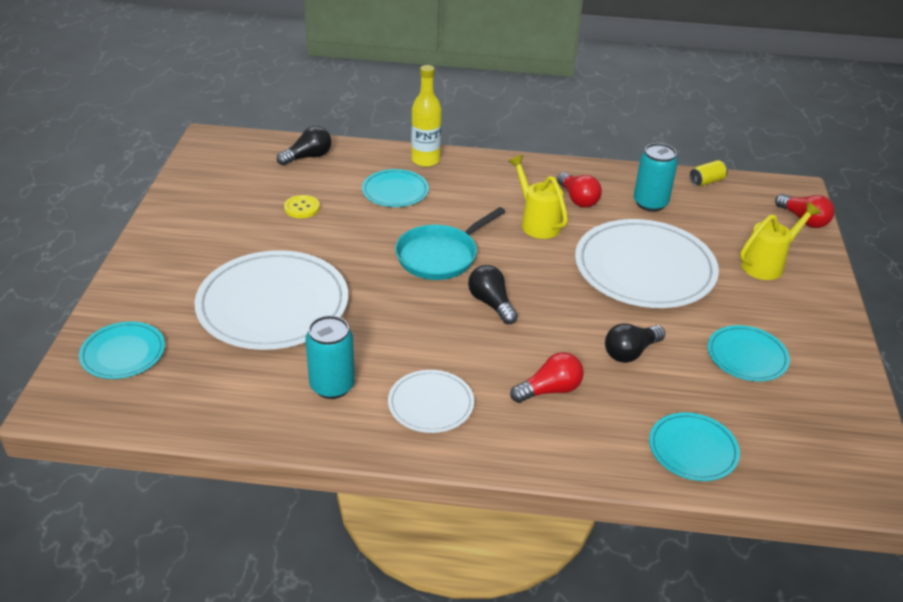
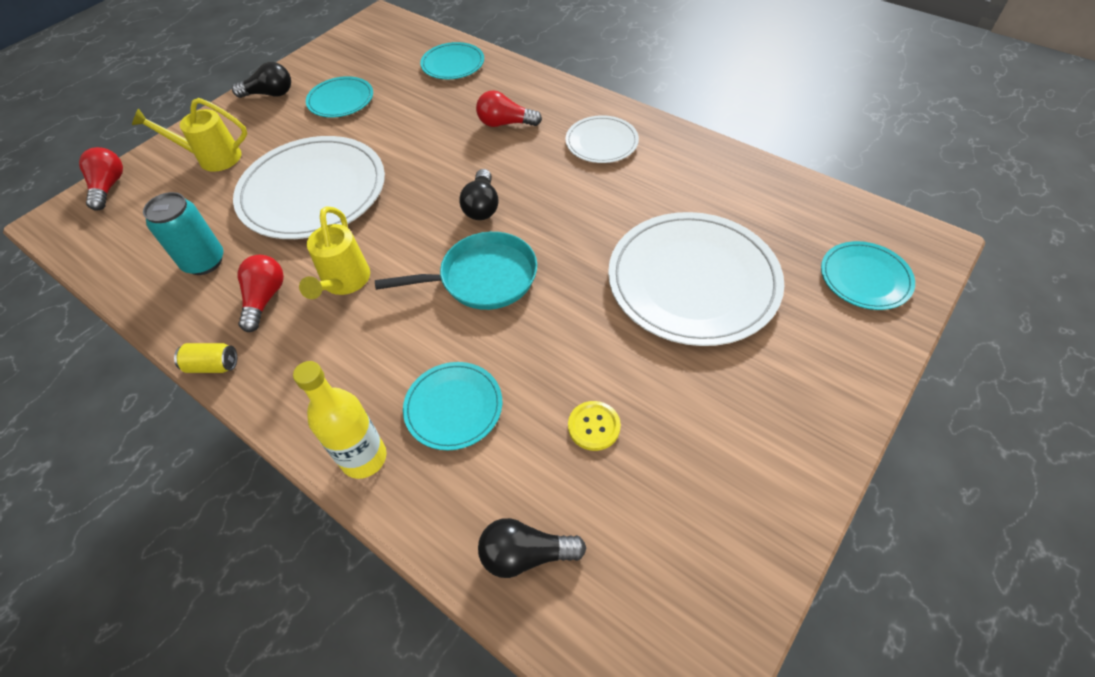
camera: 145 degrees left, 15 degrees up
turquoise can [305,315,355,399] -> none
black light bulb [605,323,665,363] -> black light bulb moved to [232,62,291,98]
yellow can [690,160,728,186] -> yellow can moved to [174,343,237,373]

